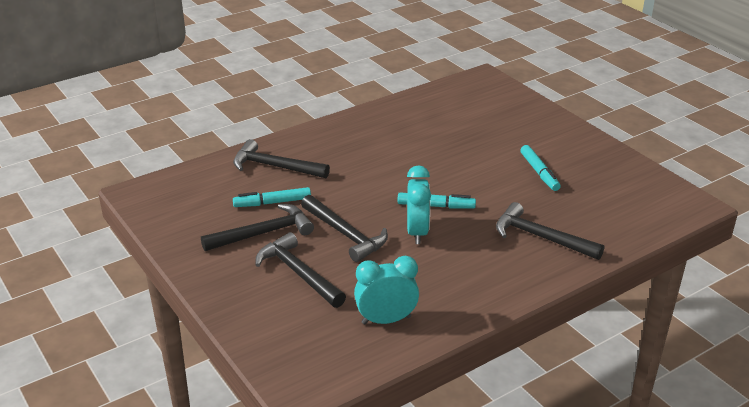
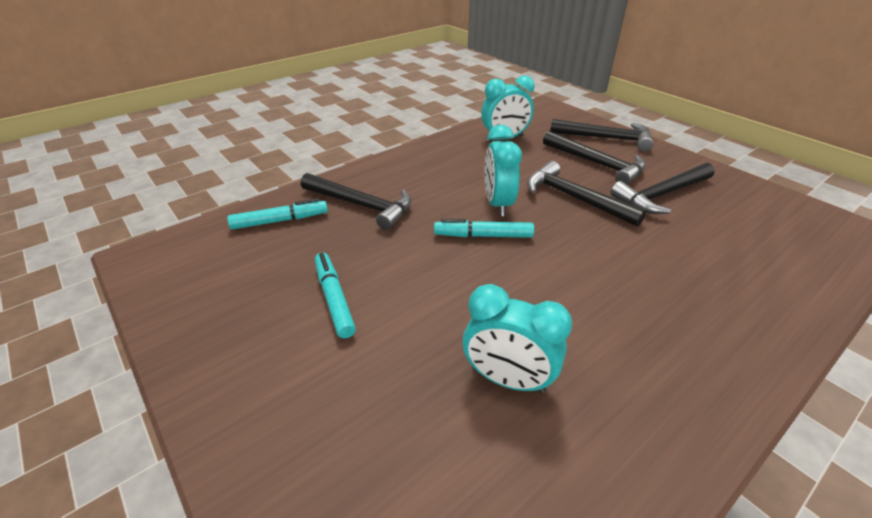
camera: 175 degrees right, 5 degrees up
black hammer [233,139,330,178] -> black hammer moved to [550,119,654,151]
turquoise marker [233,187,311,207] -> turquoise marker moved to [227,198,328,230]
none -> turquoise clock [463,284,572,393]

